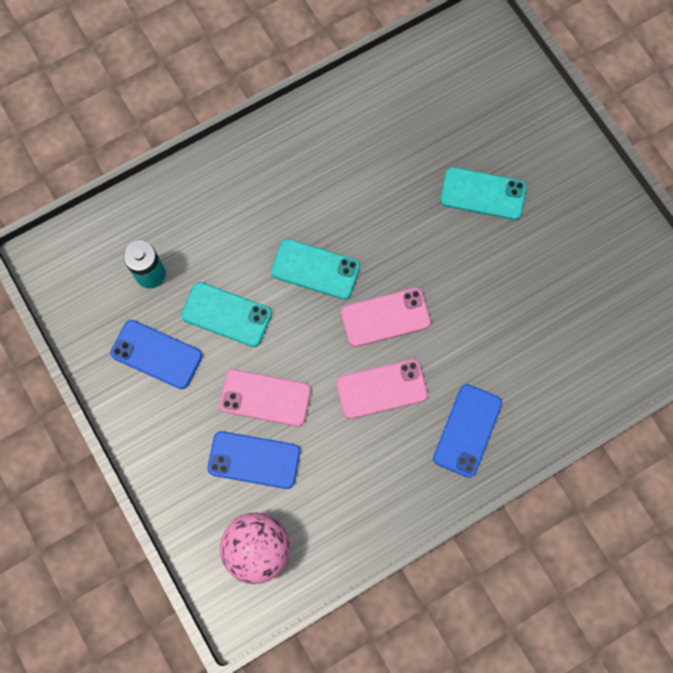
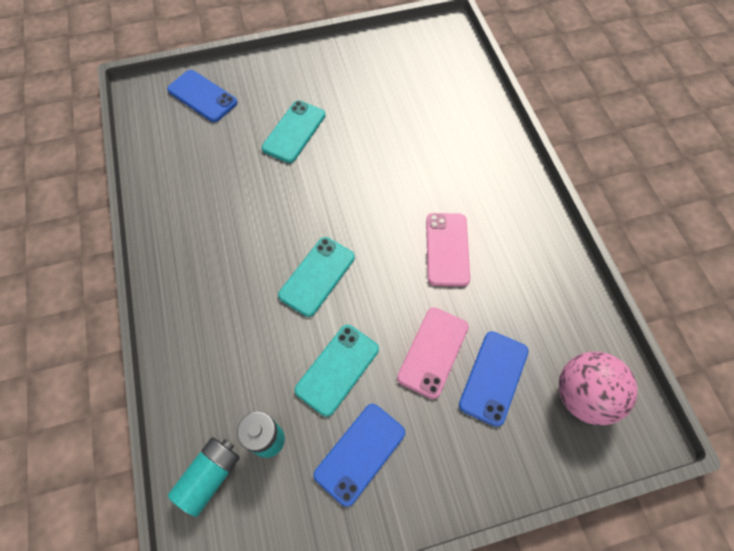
camera: 75 degrees left, 10 degrees down
pink phone [341,288,431,347] -> none
blue phone [433,384,502,478] -> blue phone moved to [167,70,238,122]
none -> turquoise battery [168,437,240,517]

